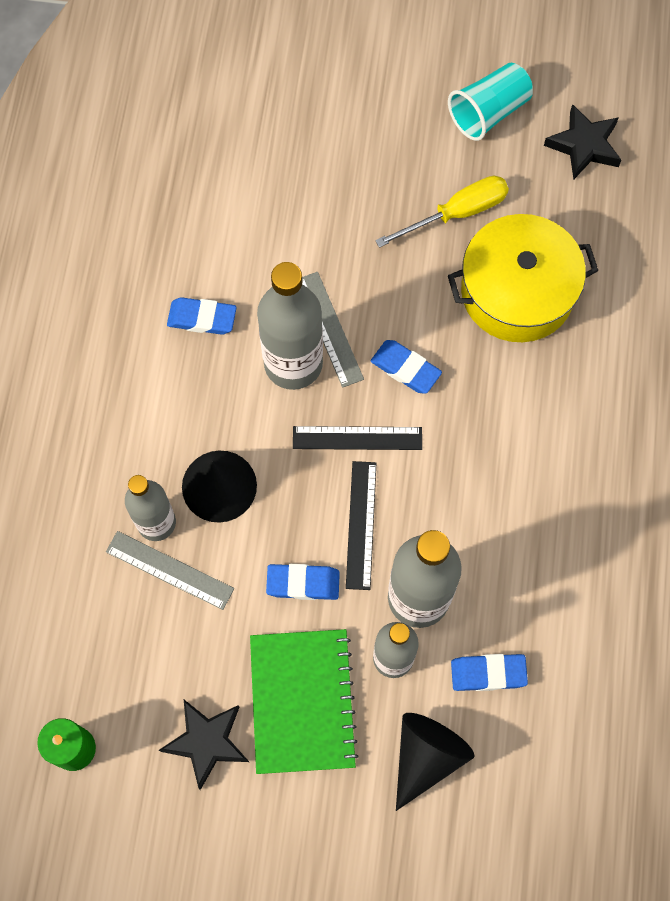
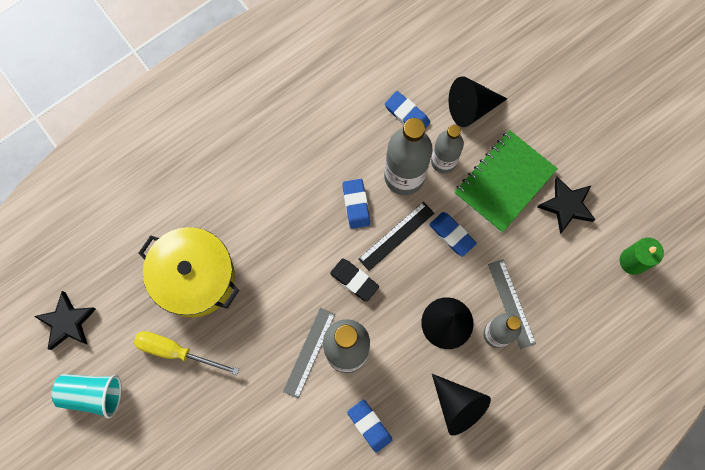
camera: 135 degrees left, 5 degrees up
black ruler [293,426,422,450] -> black eraser [330,258,379,302]
blue eraser [371,340,442,394] -> blue eraser moved to [343,179,370,229]
none -> black cone [432,374,491,435]

